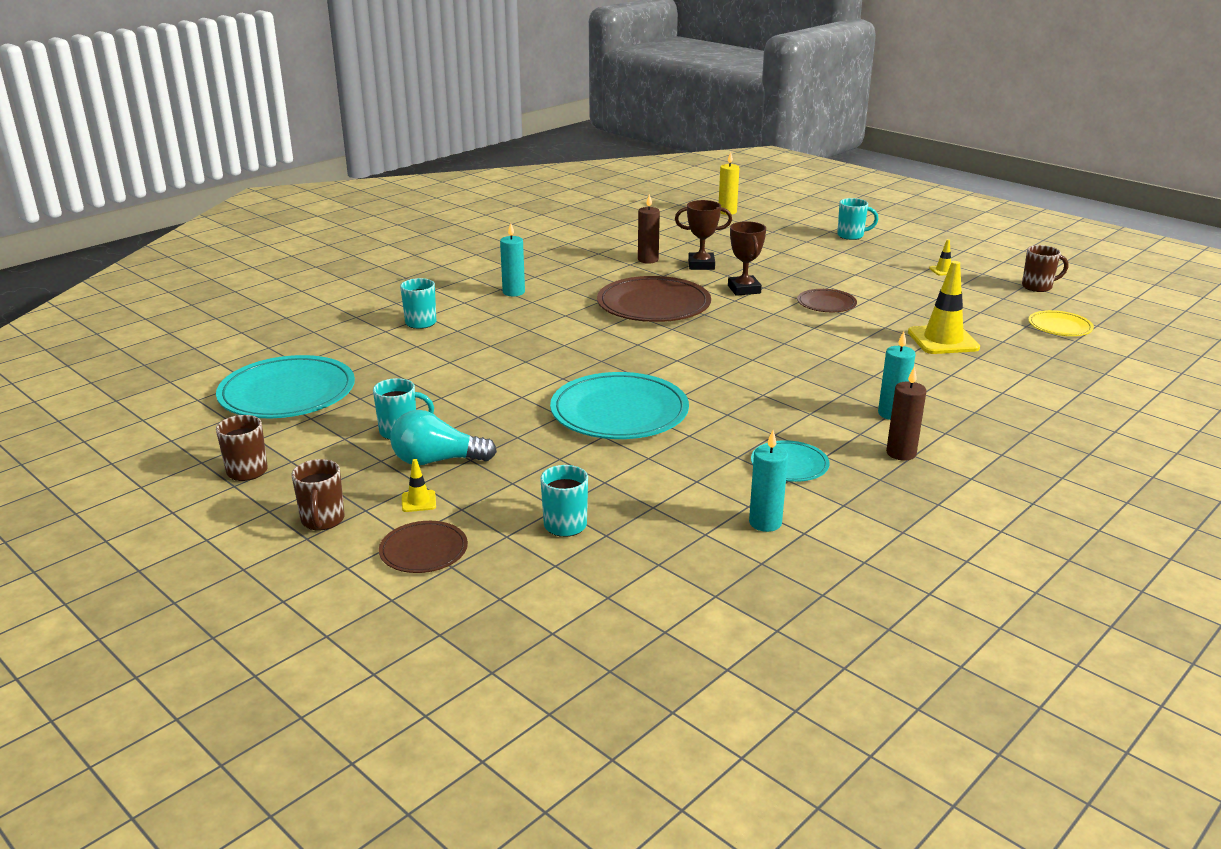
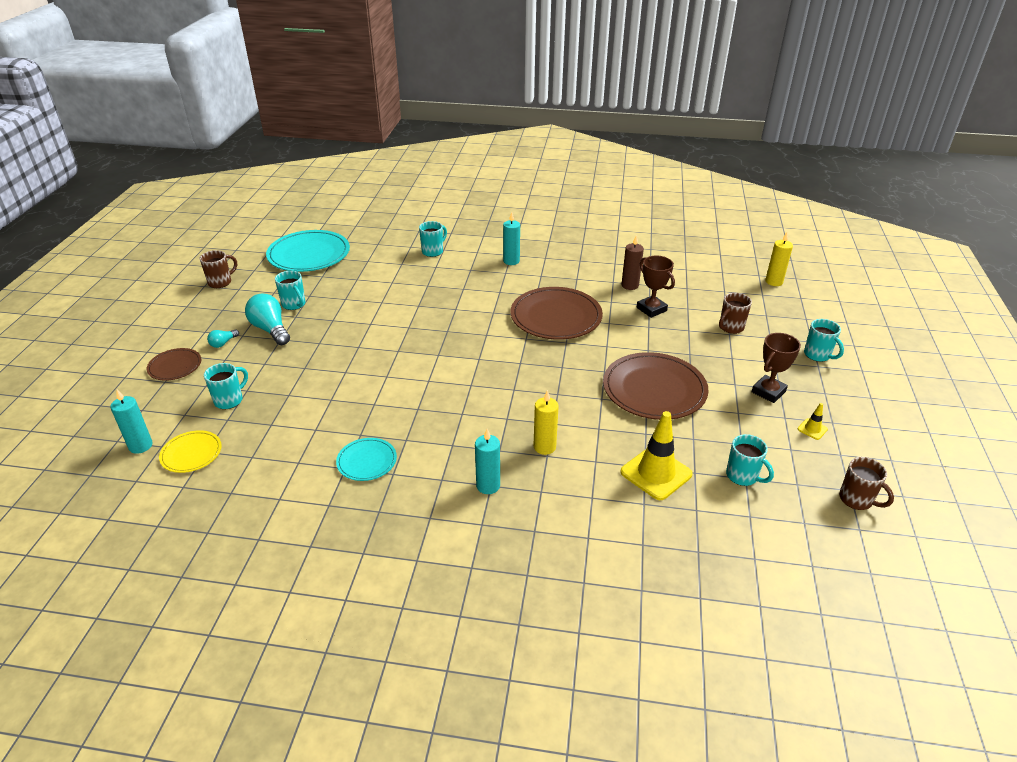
camera: 55 degrees right, 10 degrees up
brown mug [292,459,345,530] -> brown mug moved to [719,293,752,334]
yellow traffic cone [402,459,436,512] -> turquoise light bulb [207,329,239,348]
turquoise plate [550,372,689,439] -> none
brown trophy [728,221,766,296] -> brown trophy moved to [752,333,801,403]
turquoise candle [749,431,788,532] -> turquoise candle moved to [110,390,153,454]
brown plate [797,289,857,312] -> brown plate [603,352,709,420], size x1.93
brown candle [886,367,927,461] -> none
yellow plate [1028,310,1094,336] -> yellow plate moved to [159,430,222,473]
none -> yellow candle [534,390,559,455]
none -> turquoise mug [726,434,774,486]

